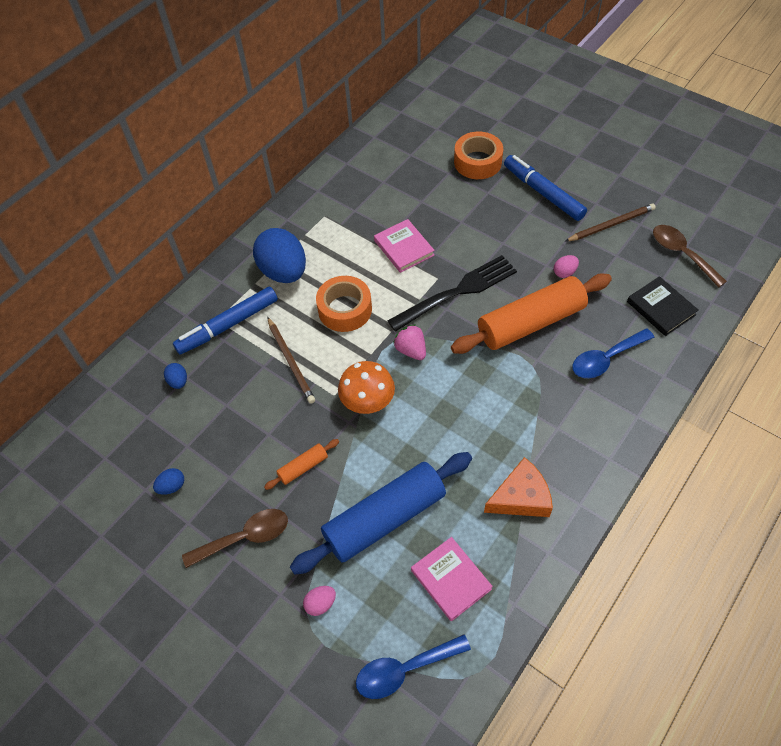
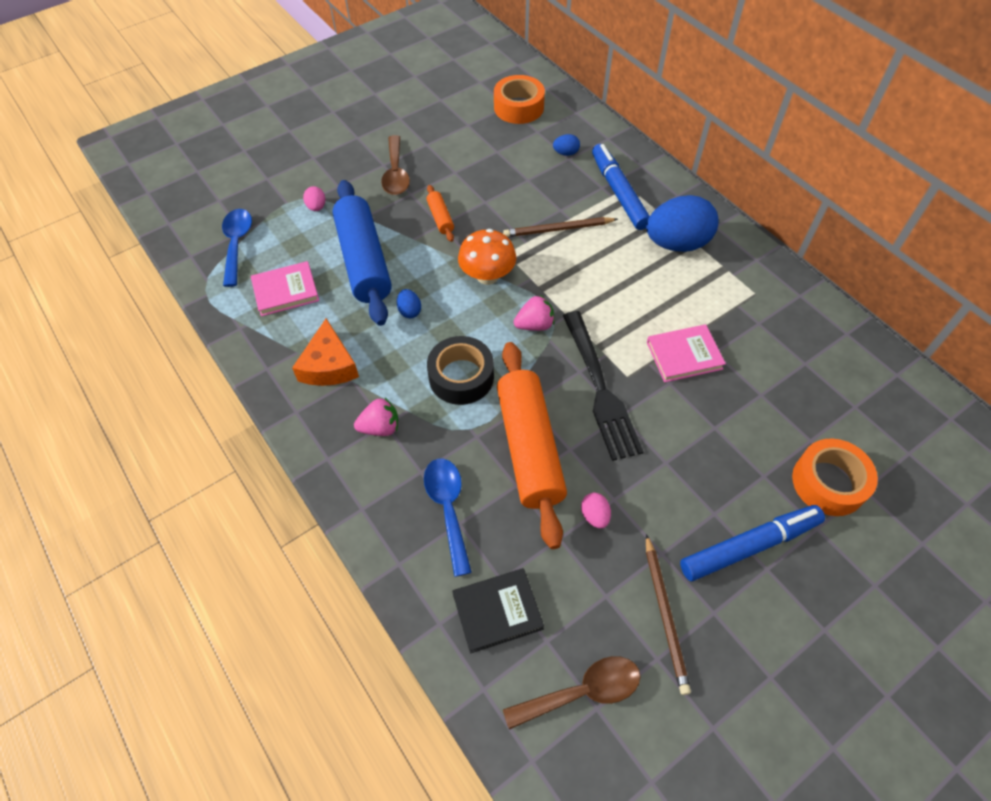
camera: 105 degrees right, 0 degrees up
blue egg [153,468,184,495] -> blue egg moved to [397,289,421,318]
orange tape [316,276,372,332] -> orange tape moved to [494,75,545,124]
none -> pink strawberry [354,398,398,436]
none -> black tape [427,336,494,405]

